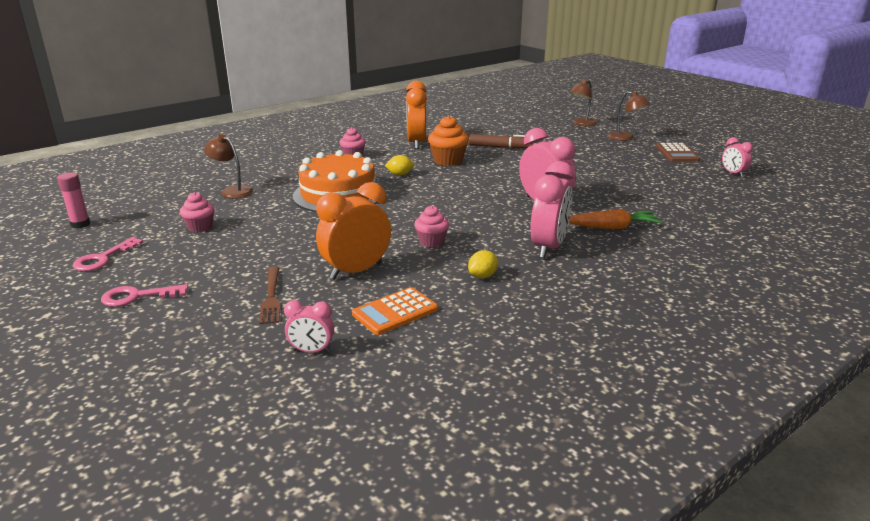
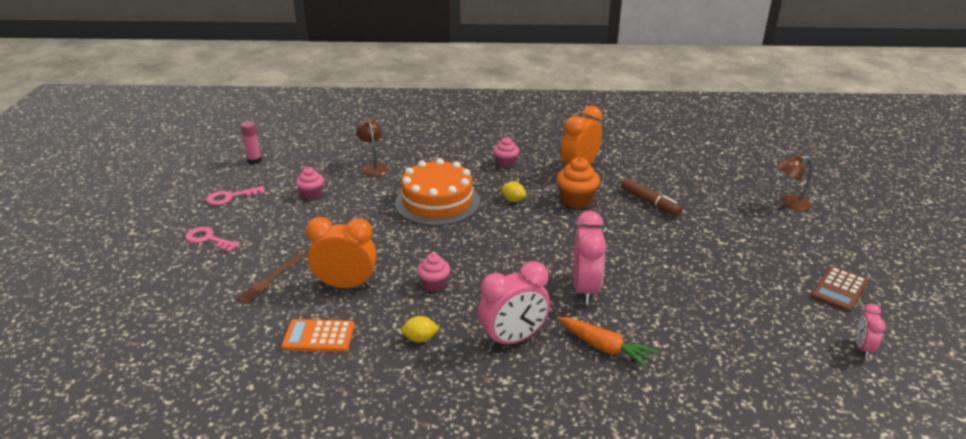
camera: 40 degrees right, 5 degrees up
pink clock [284,300,334,353] -> none
brown lamp [608,91,650,141] -> none

